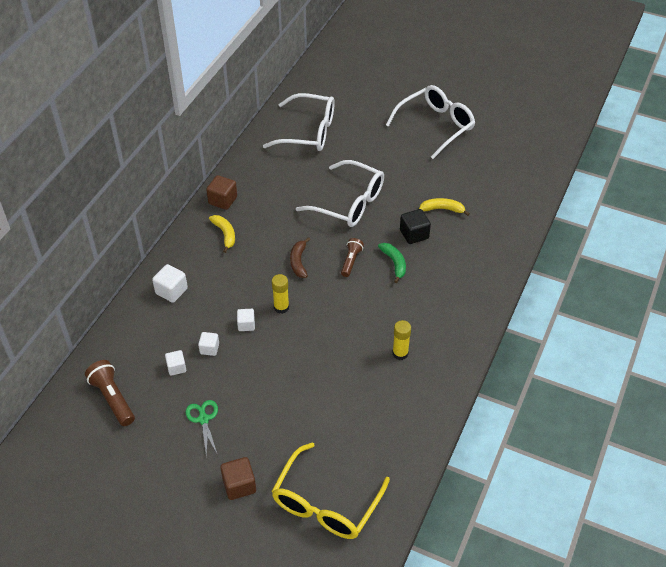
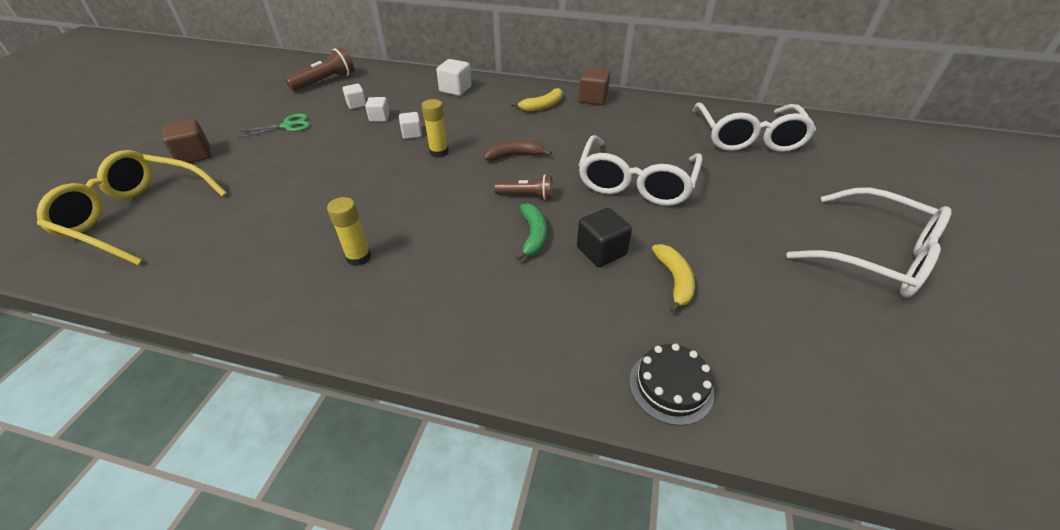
camera: 80 degrees right, 5 degrees down
green banana [378,243,406,283] -> green banana turned 60 degrees counterclockwise [515,203,547,261]
none -> black cake [629,344,714,426]

